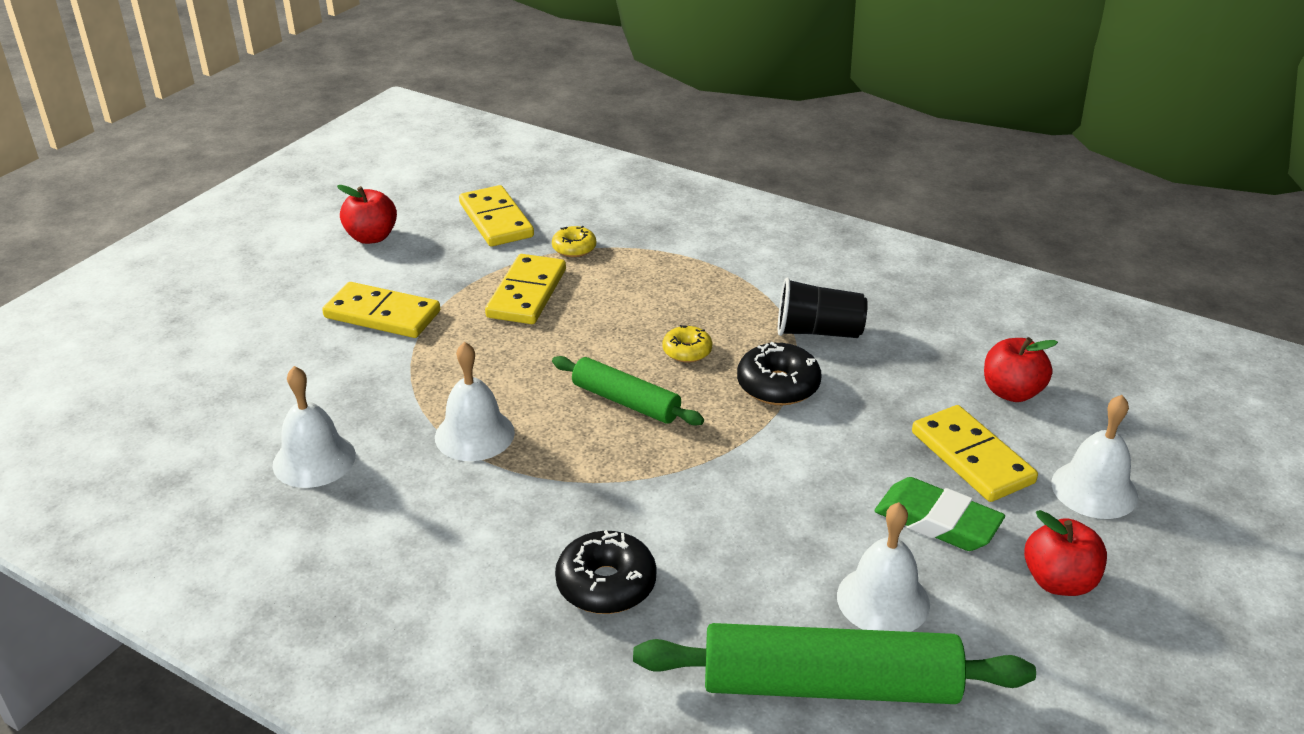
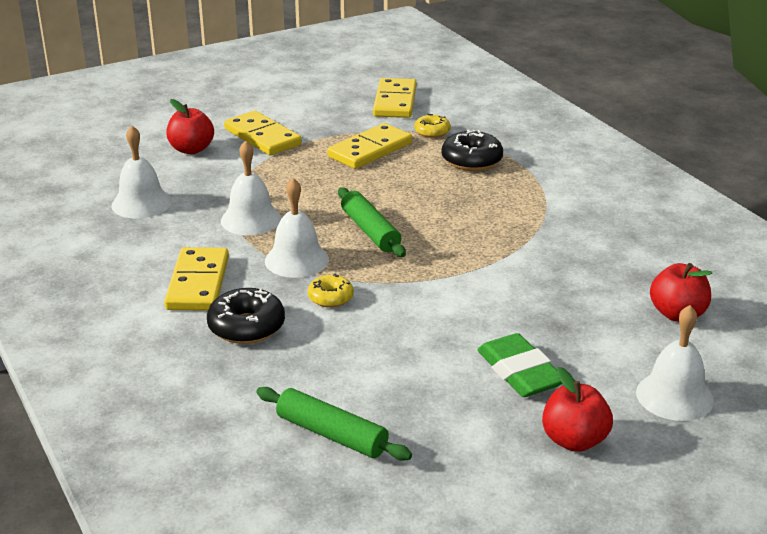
camera: 30 degrees right, 5 degrees down
red apple [337,185,397,244] -> red apple moved to [166,99,214,154]
green rolling pin [633,623,1036,704] -> green rolling pin [256,387,412,461], size x0.59
yellow donut [662,325,712,363] -> yellow donut moved to [308,273,354,308]
black donut [737,342,822,405] -> black donut moved to [442,130,503,171]
black cup [778,278,868,338] -> none
white bell [837,502,930,632] -> white bell moved to [265,178,329,278]
yellow domino [912,405,1038,502] -> yellow domino moved to [164,247,229,311]

